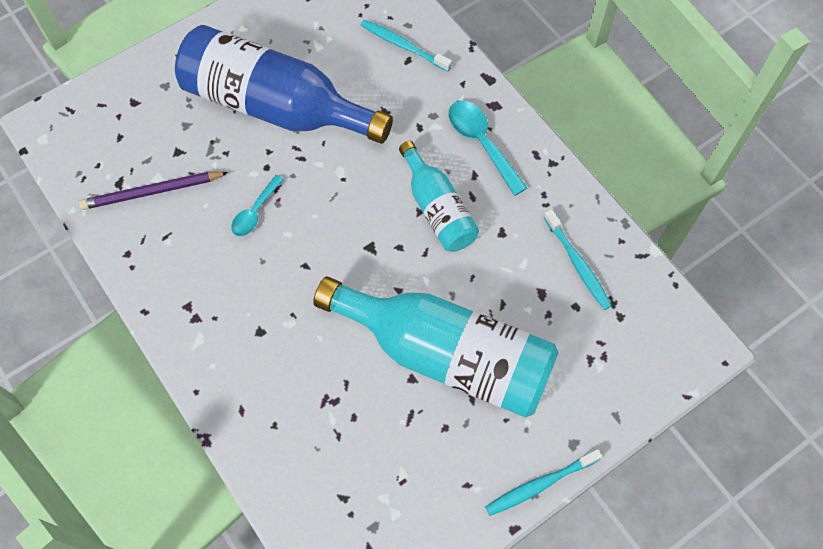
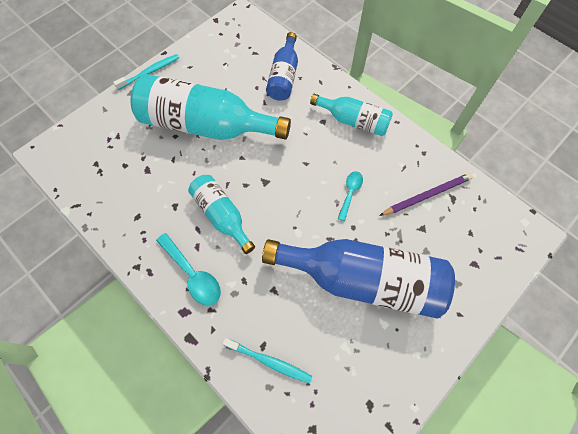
camera: 170 degrees right, 0 degrees up
turquoise toothbrush [544,209,612,310] -> none
none -> blue bottle [266,32,298,101]
none -> turquoise bottle [310,94,393,136]

